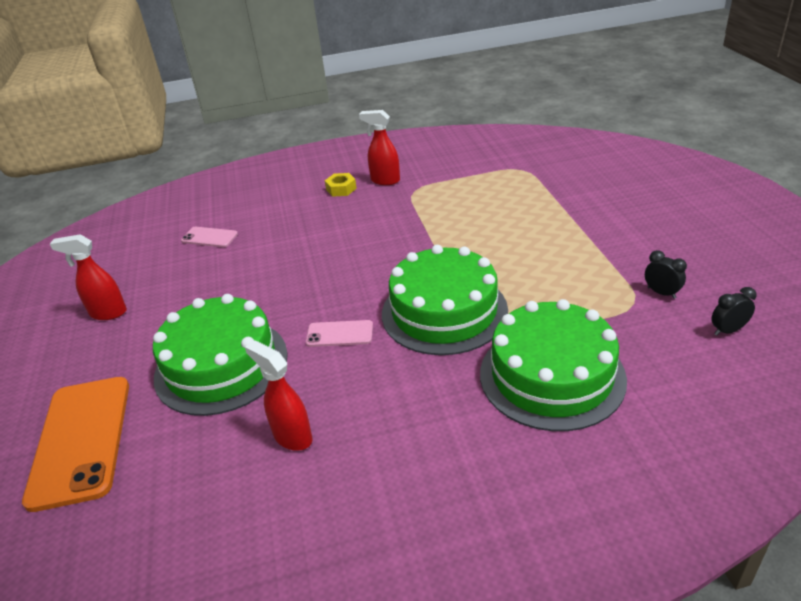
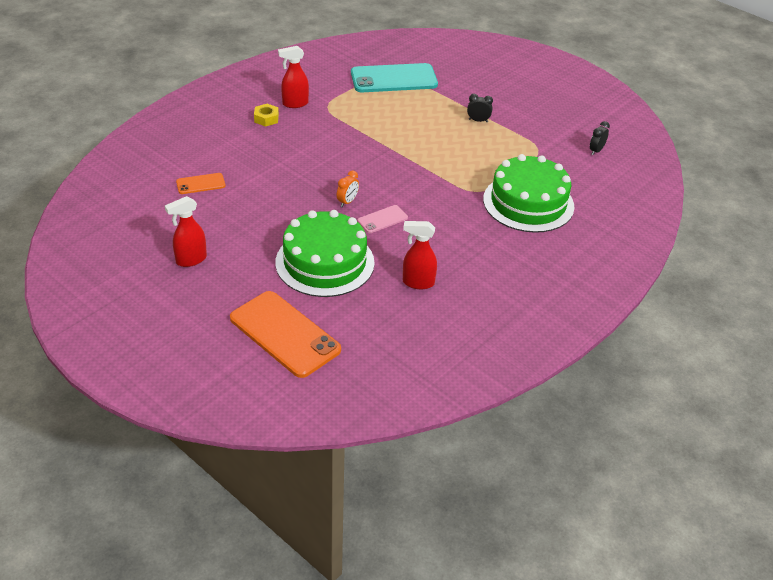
camera: 40 degrees left, 5 degrees up
pink phone [181,227,238,247] -> orange phone [176,173,226,194]
green cake [382,245,508,355] -> none
black clock [645,250,687,299] -> black clock moved to [467,94,493,122]
none -> orange clock [337,171,359,207]
none -> turquoise phone [351,63,438,92]

